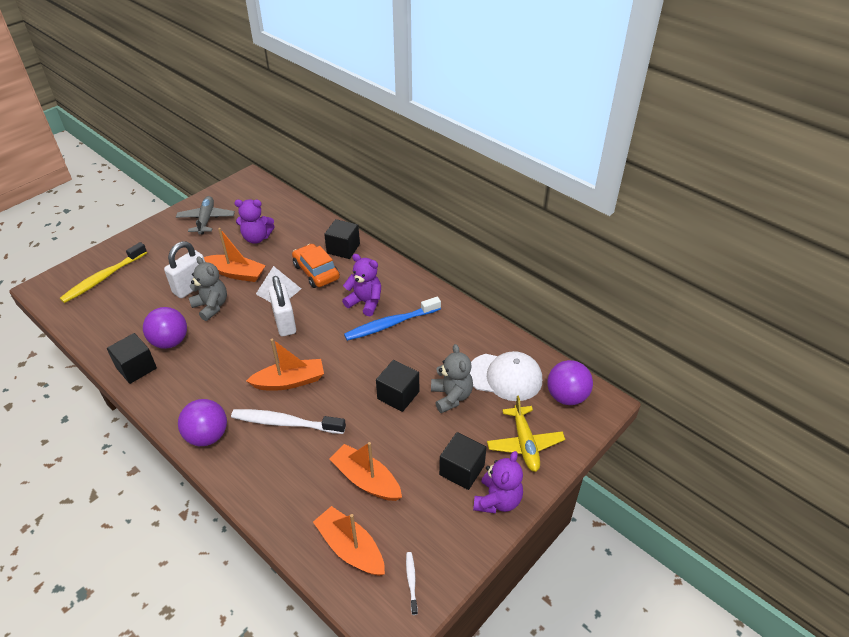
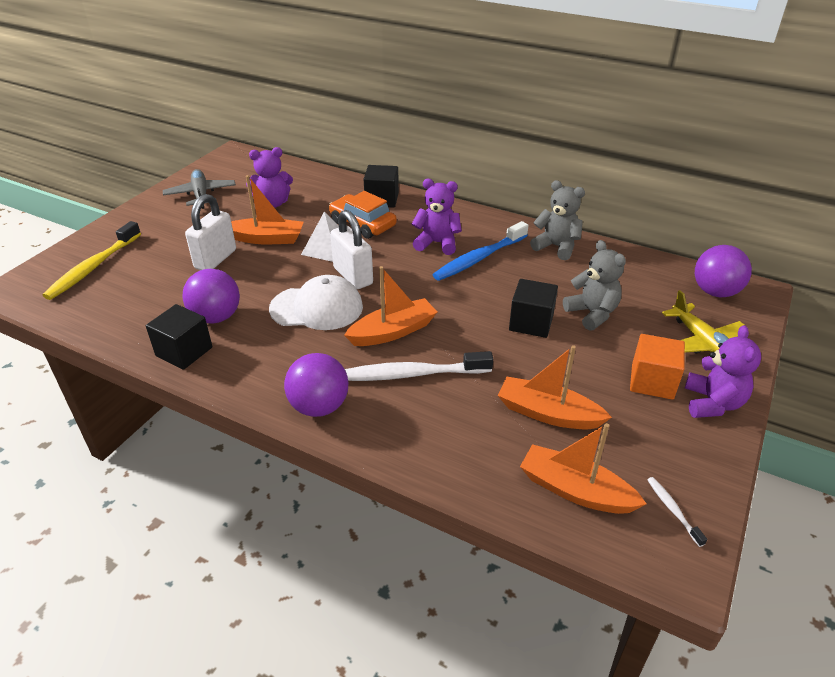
camera: 15 degrees left, 5 degrees down
grey teddy bear [189,256,227,321] -> grey teddy bear moved to [530,180,585,260]
black cube [439,432,487,490] -> orange cube [630,334,685,400]
white cap [470,351,542,401] -> white cap moved to [269,275,363,330]

